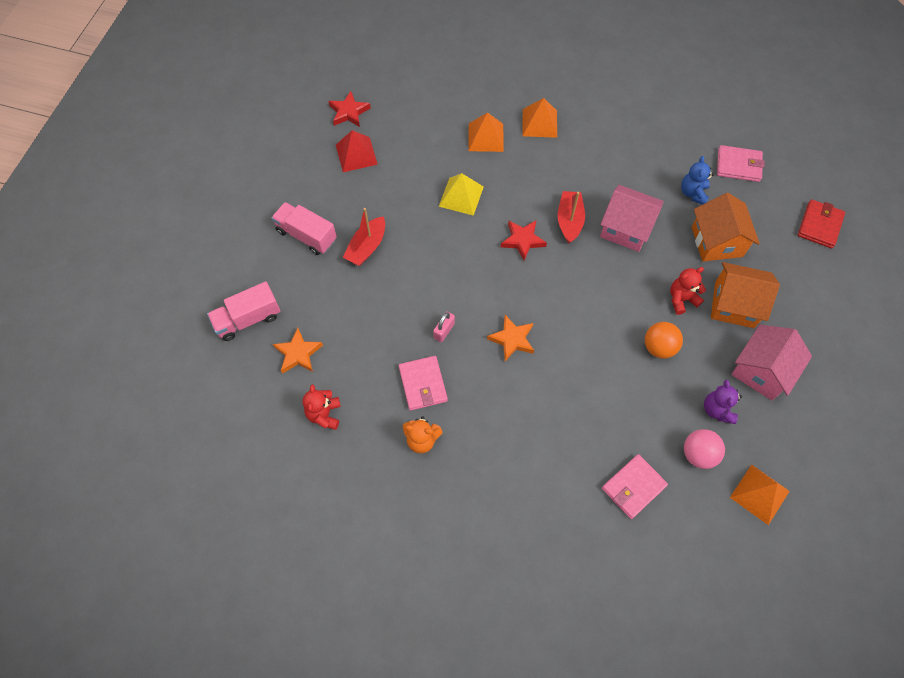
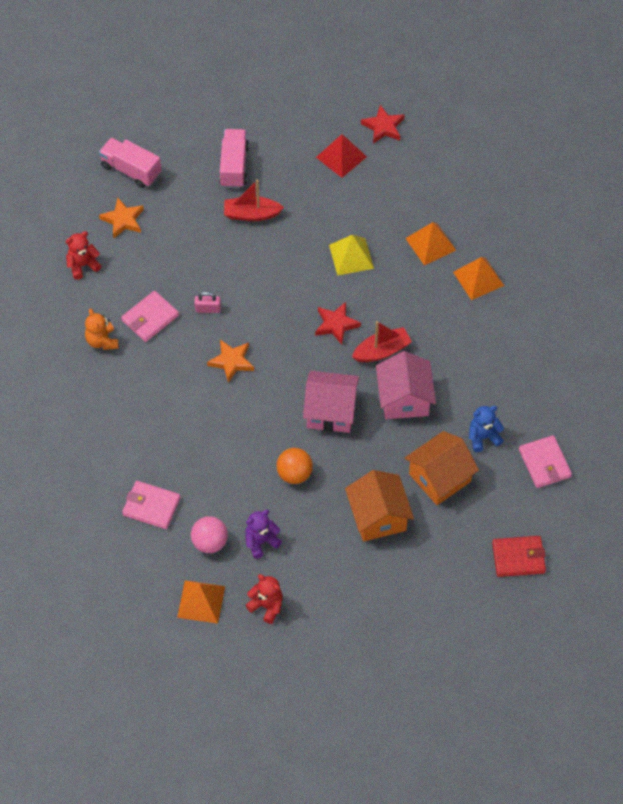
camera: 60 degrees right, 5 degrees down
red teddy bear [670,267,706,315] -> red teddy bear moved to [246,574,283,624]
pink house [731,325,812,400] -> pink house moved to [303,371,359,433]

